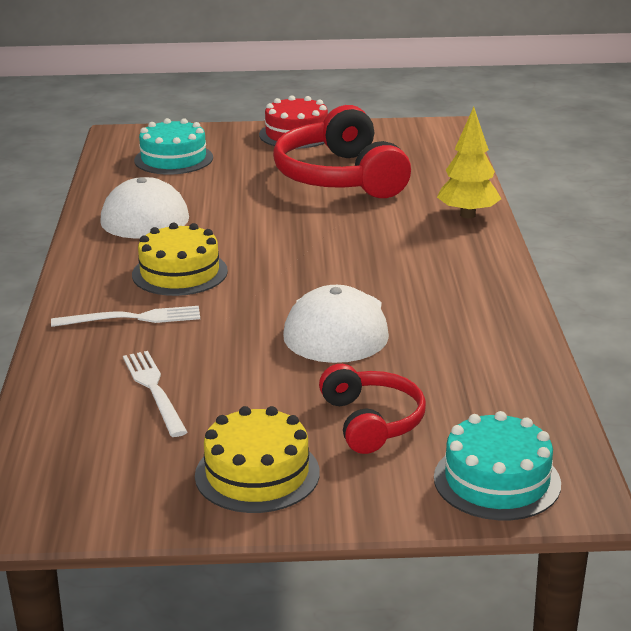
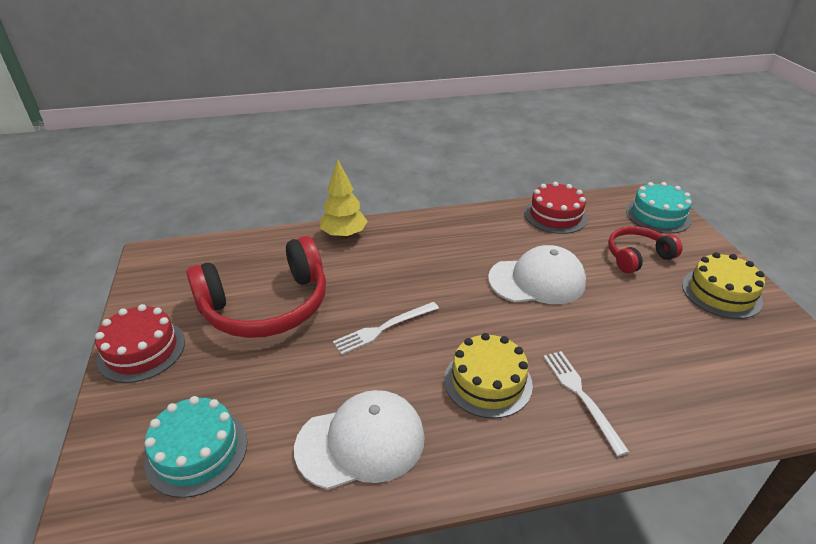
camera: 100 degrees left, 10 degrees up
white fork [123,351,187,437] -> white fork moved to [333,302,439,355]
none -> red cake [524,182,588,234]

